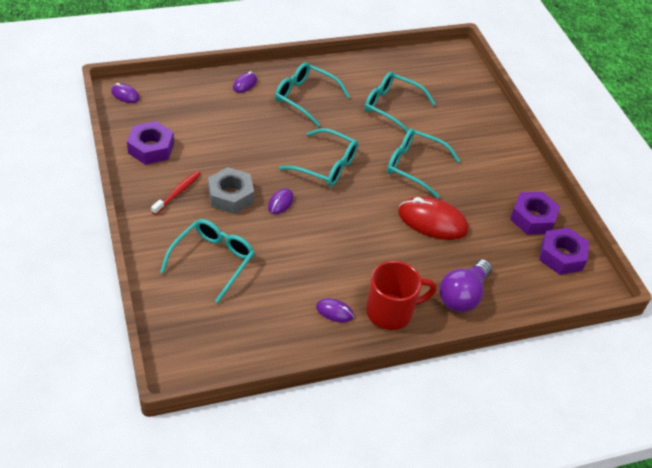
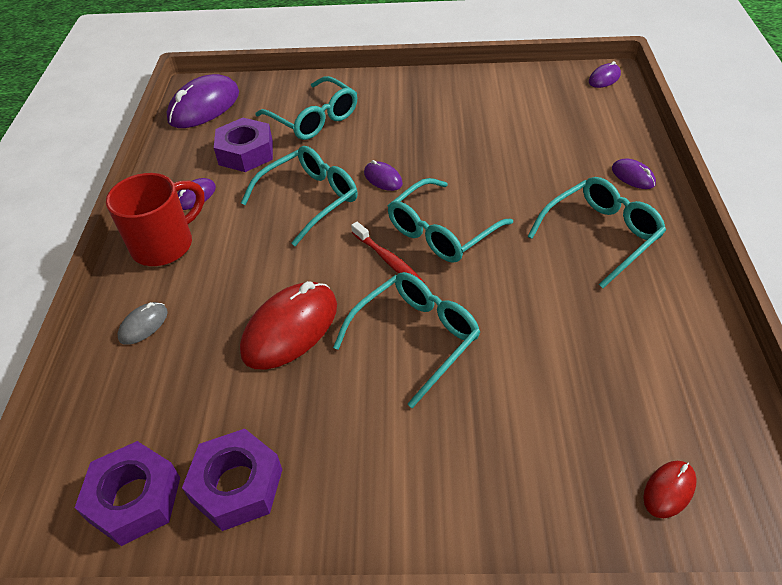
camera: 115 degrees right, 0 degrees up
purple nut [127,121,174,165] -> purple nut moved to [214,118,273,172]
red toothbrush [151,171,201,215] -> red toothbrush moved to [351,222,425,283]
grey nut [208,167,254,214] -> none
turquoise glasses [364,72,436,133] -> turquoise glasses moved to [241,146,358,246]
red mug [366,261,437,330] -> red mug turned 135 degrees counterclockwise [106,173,205,266]
purple light bulb [439,260,492,312] -> grey mouse [118,302,168,345]
none -> purple mouse [167,74,239,128]
none -> red mouse [643,461,697,518]

